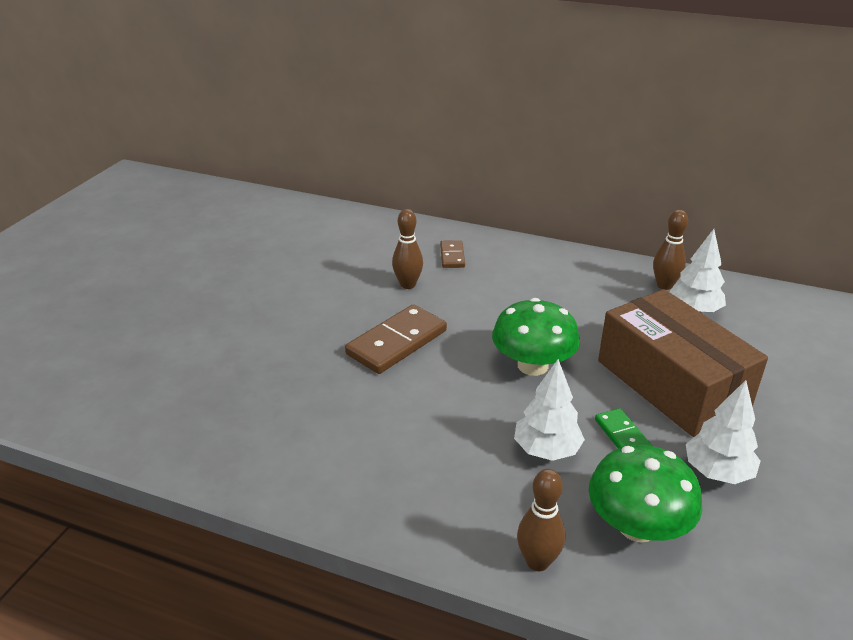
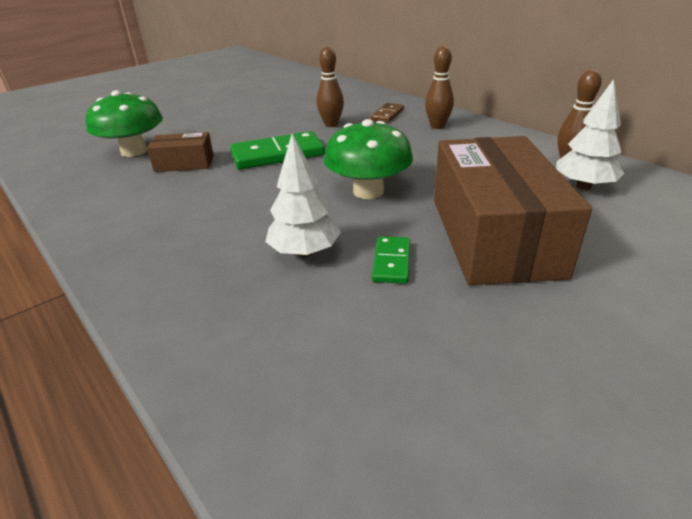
camera: 30 degrees right, 0 degrees up
brown domino [345,304,447,374] -> green domino [230,131,325,170]
brown bowling pin [517,469,565,571] -> brown bowling pin moved to [425,46,454,129]
green mushroom [589,445,702,543] -> green mushroom moved to [86,90,163,157]
white tree [686,380,760,484] -> none
none -> brown box [147,132,214,172]

